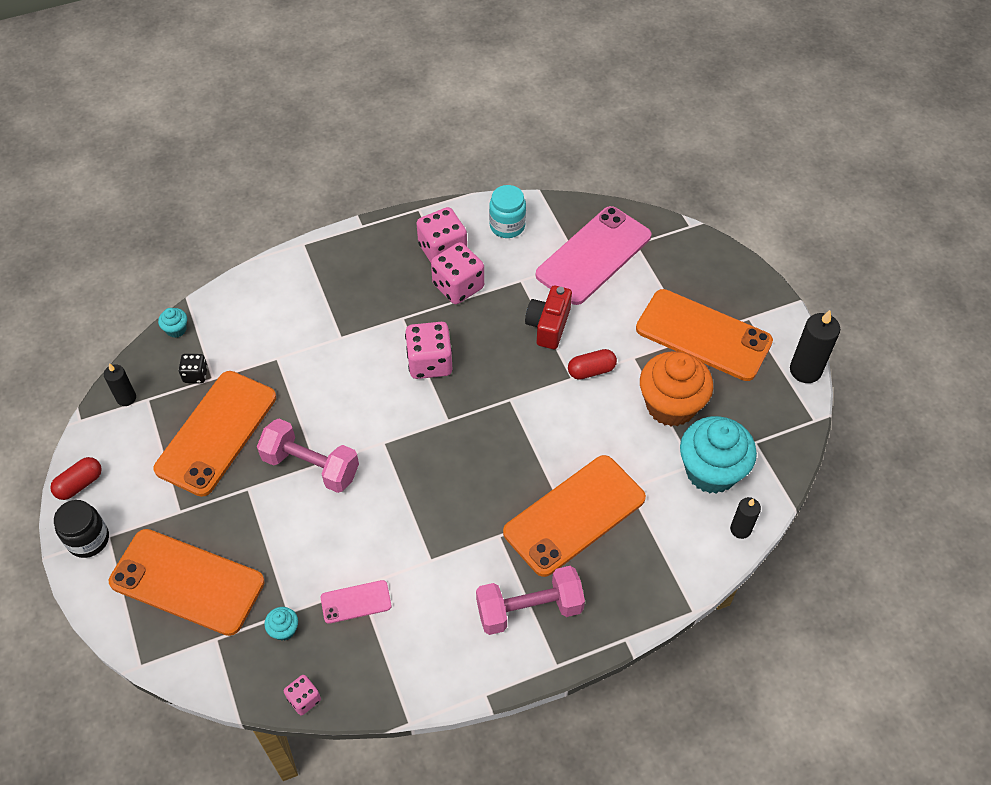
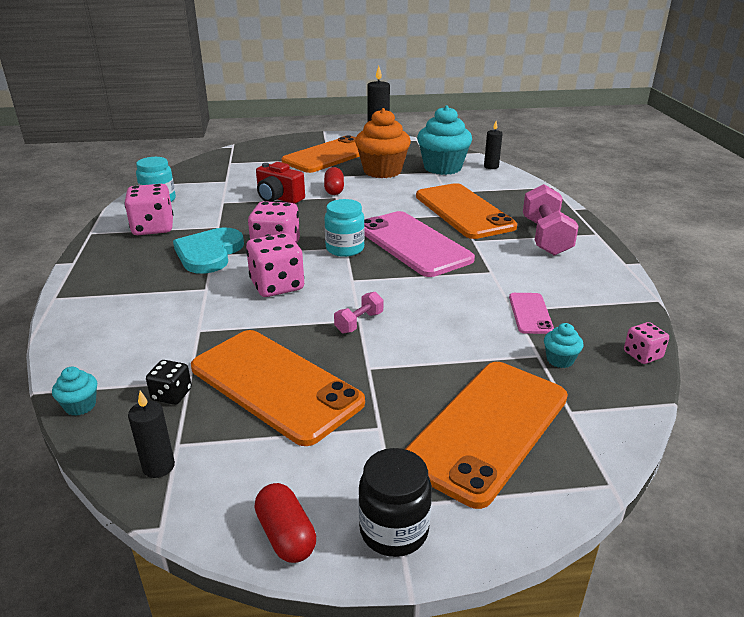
camera: 75 degrees left, 25 degrees down
pink dumbbell [257,418,359,493] -> pink dumbbell [334,292,383,333], size x0.50
pink dice [431,242,484,304] -> pink dice moved to [246,233,304,297]
pink phone [536,206,651,305] -> pink phone moved to [364,211,475,277]
none -> turquoise heart [173,228,244,274]
none -> turquoise jar [325,199,365,257]

